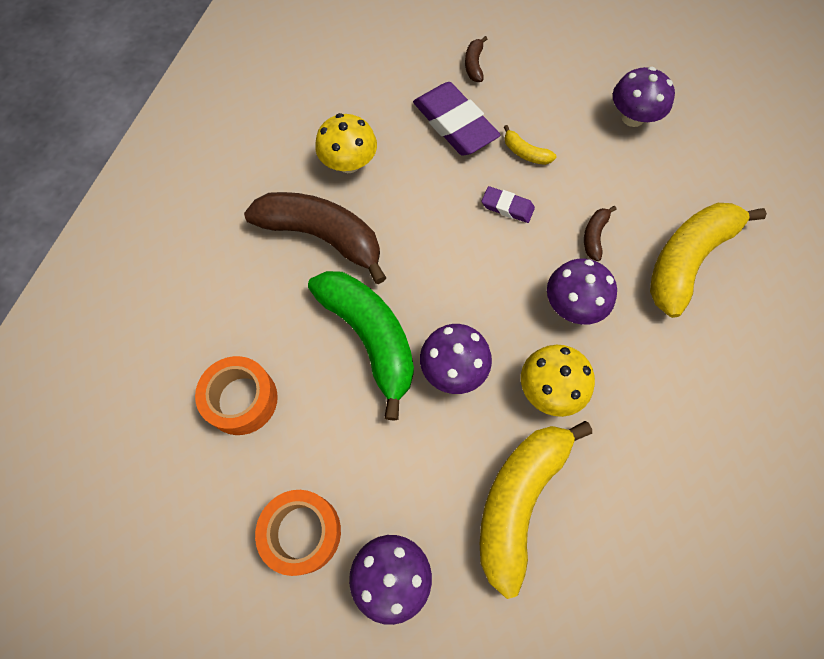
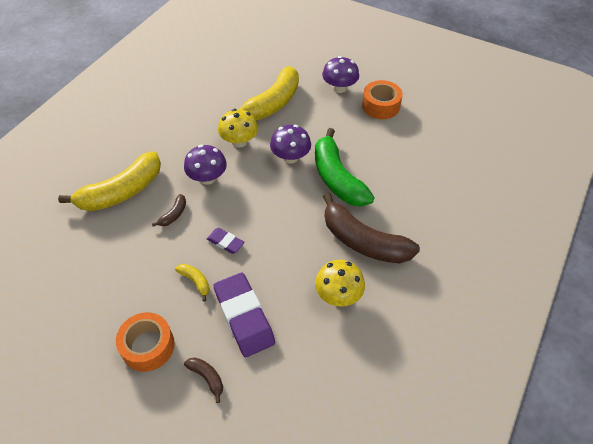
camera: 170 degrees left, 15 degrees down
orange tape [195,356,278,435] -> orange tape moved to [116,312,175,372]
brown banana [465,36,487,82] -> brown banana turned 60 degrees counterclockwise [184,357,223,403]
purple mushroom [613,67,675,127] -> none

